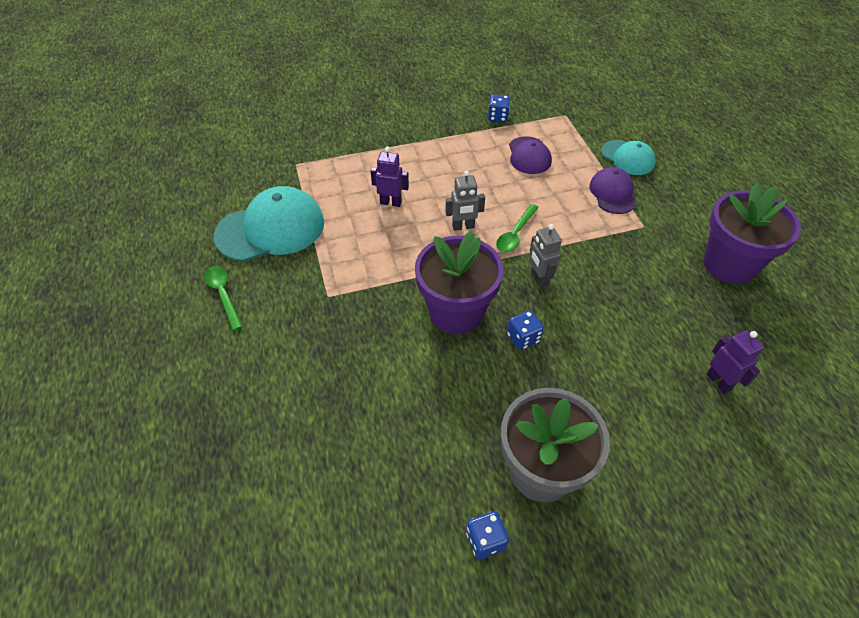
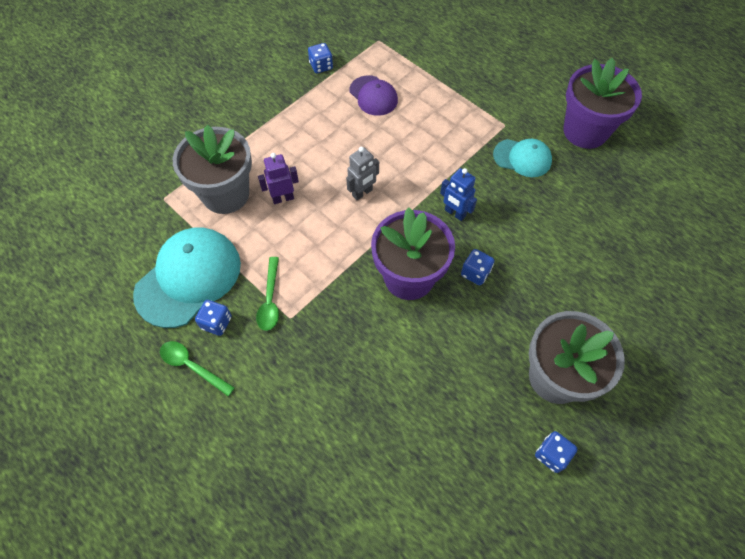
camera: 30 degrees left, 10 degrees up
green spoon [496,204,539,253] -> green spoon moved to [256,257,279,331]
grey robot [529,224,562,288] -> blue robot [440,168,477,221]
purple cap [589,167,636,214] -> none
turquoise cap [601,140,656,175] -> turquoise cap moved to [493,139,552,177]
purple robot [707,330,764,394] -> none
none -> grey flower pot [173,125,252,214]
none -> blue dice [195,300,232,336]

